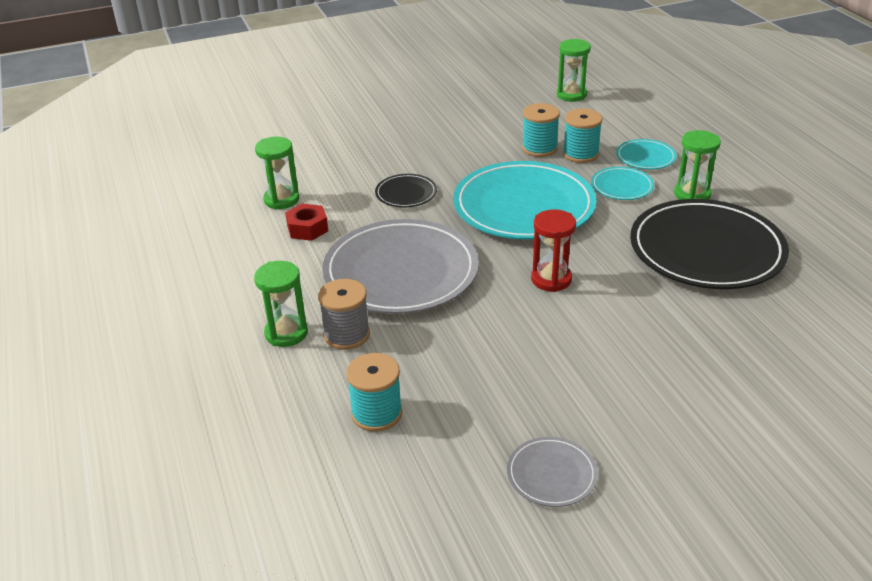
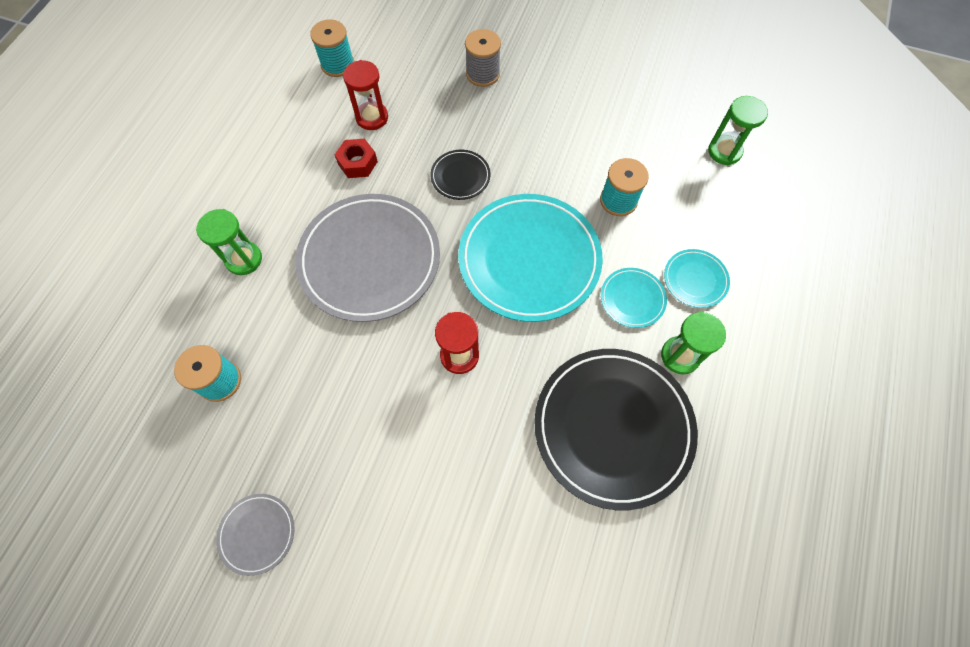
camera: 40 degrees right, 30 degrees up
green hourglass [255,137,299,210] -> red hourglass [343,60,388,130]
grey spool [318,279,370,350] -> grey spool moved to [465,29,501,87]
turquoise spool [563,109,603,163] -> turquoise spool moved to [310,19,354,77]

